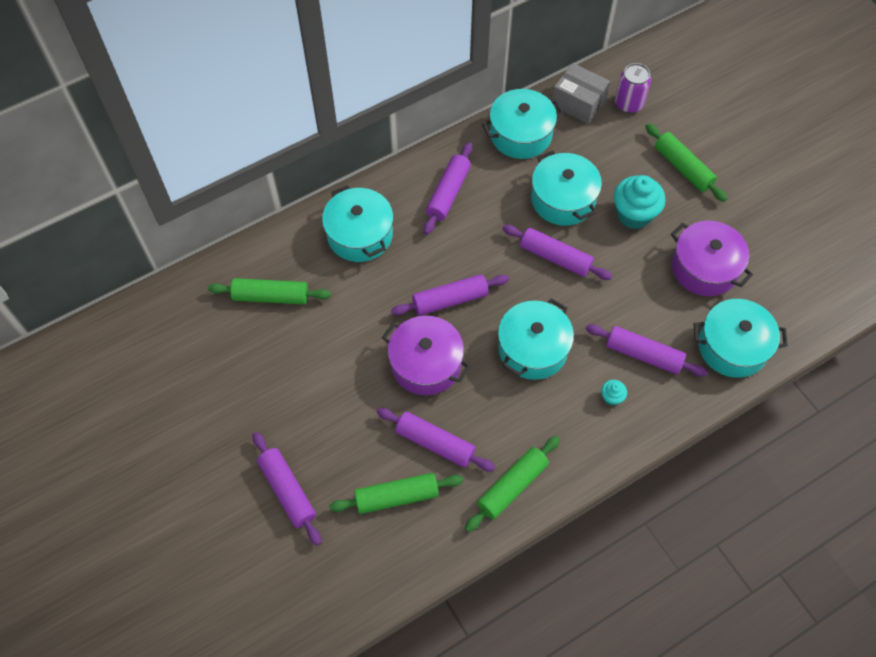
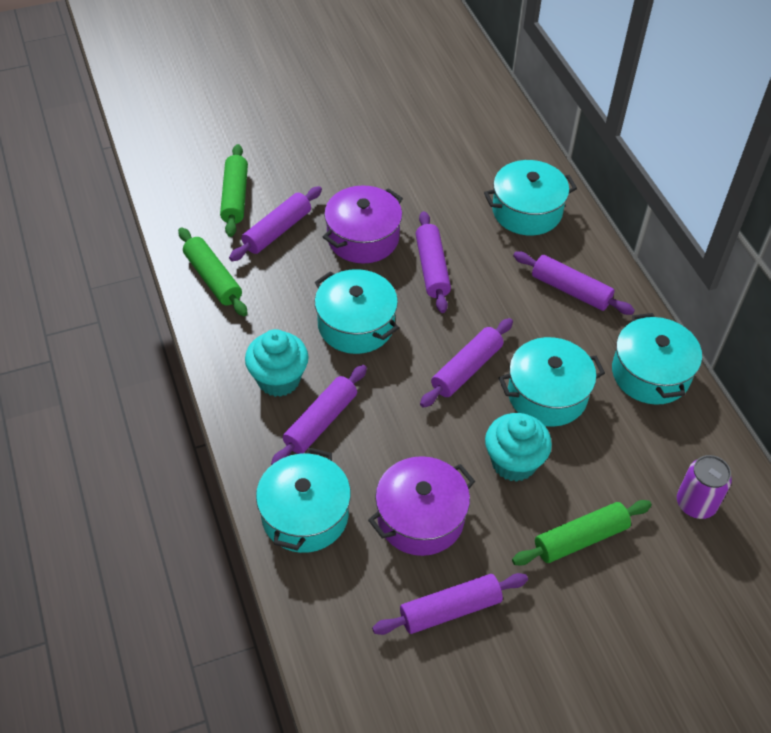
camera: 100 degrees right, 10 degrees down
green rolling pin [208,278,331,304] -> none
purple rolling pin [253,432,322,546] -> purple rolling pin moved to [372,573,528,635]
grey box [552,63,610,124] -> none
turquoise cupcake [601,380,627,406] -> turquoise cupcake [245,329,309,397], size x2.15

